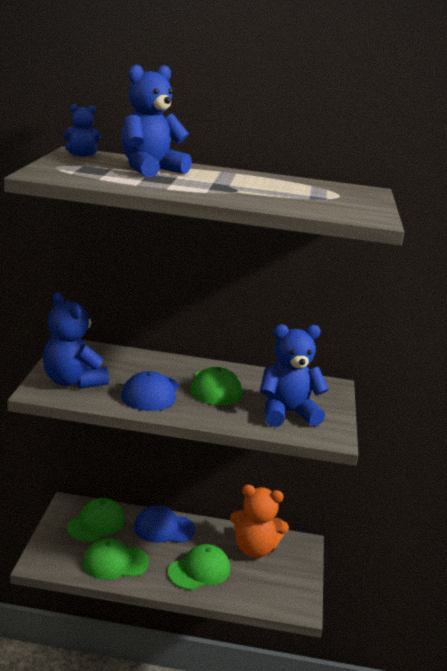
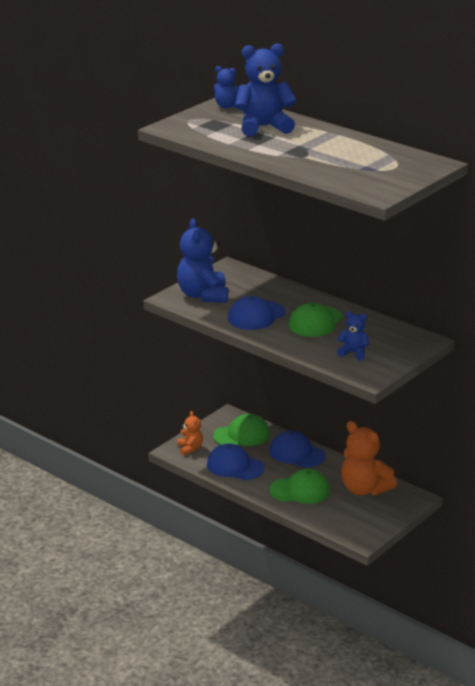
camera: 35 degrees right, 5 degrees up
green cap [83,538,149,580] -> blue cap [207,443,264,480]
blue teddy bear [260,324,329,427] -> blue teddy bear [337,311,369,360], size x0.53
none -> orange teddy bear [177,411,203,455]

